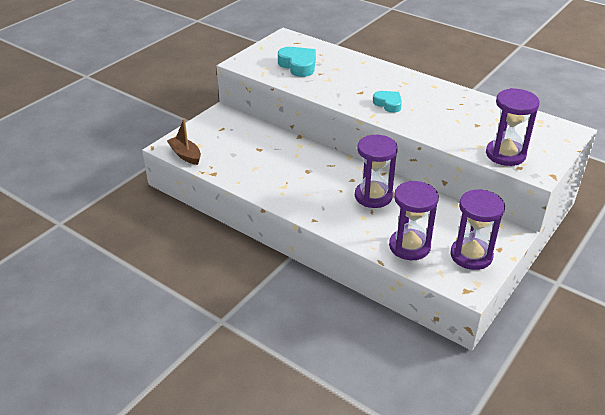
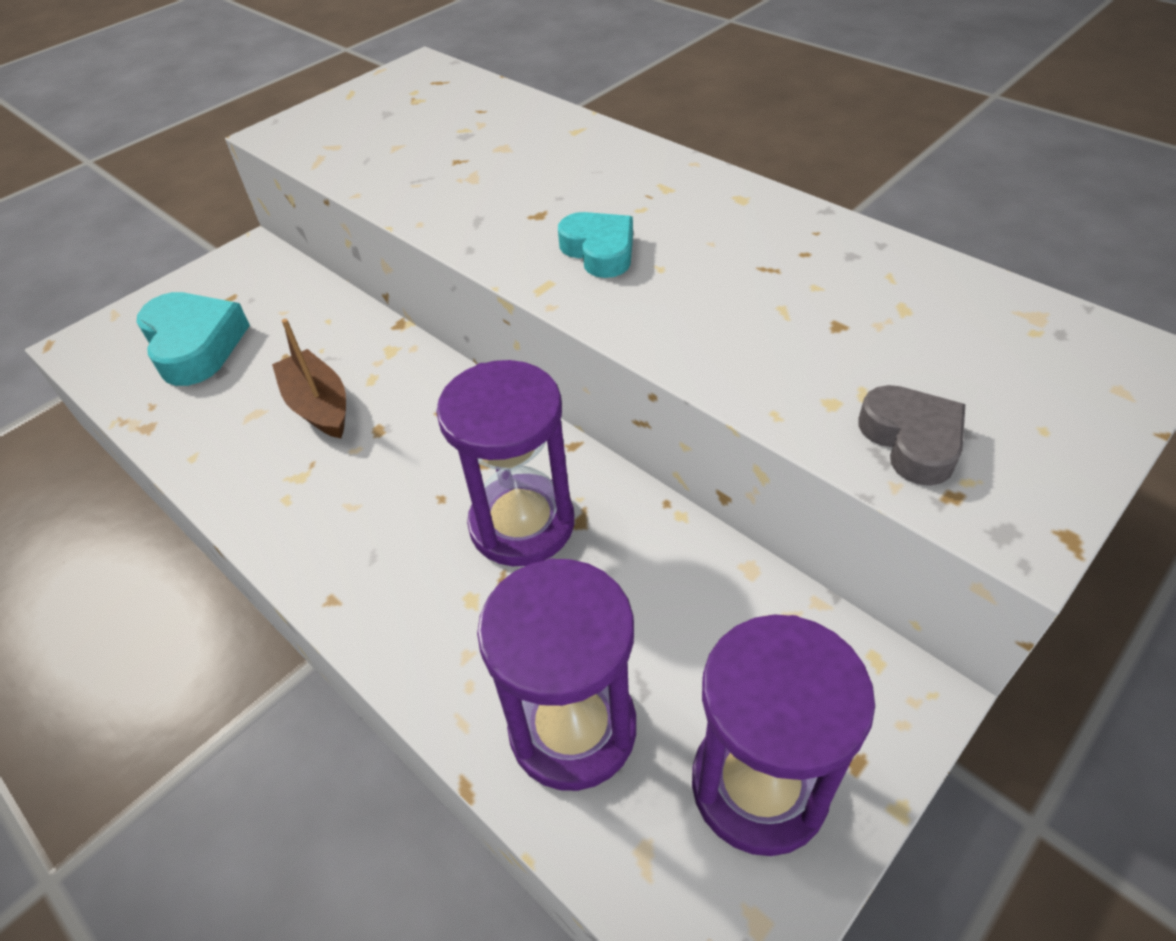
camera: 10 degrees right, 10 degrees up
brown boat [167,119,201,165] -> brown boat moved to [272,319,346,438]
turquoise heart [278,47,316,77] -> turquoise heart moved to [137,292,250,386]
purple hourglass [486,88,540,166] -> grey heart [858,385,965,486]

